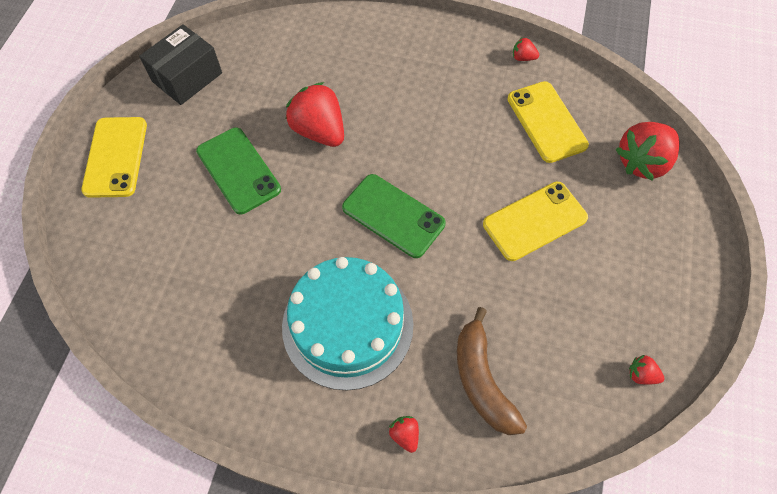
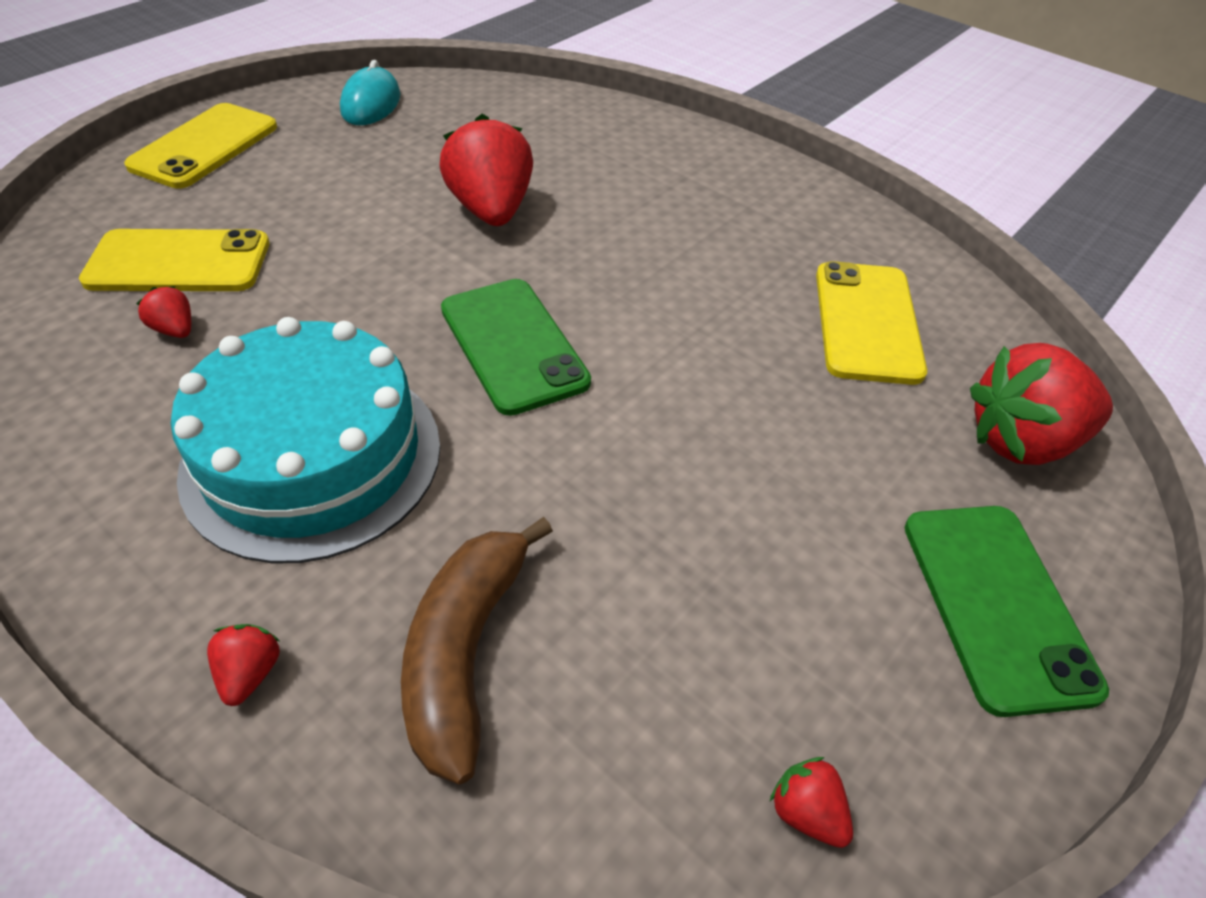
camera: 25 degrees right, 15 degrees down
black box [139,24,222,105] -> turquoise mouse [340,60,401,125]
green phone [196,128,281,214] -> green phone moved to [905,506,1109,717]
yellow phone [483,182,588,261] -> yellow phone moved to [79,229,270,291]
red strawberry [513,37,539,61] -> red strawberry moved to [136,286,191,338]

